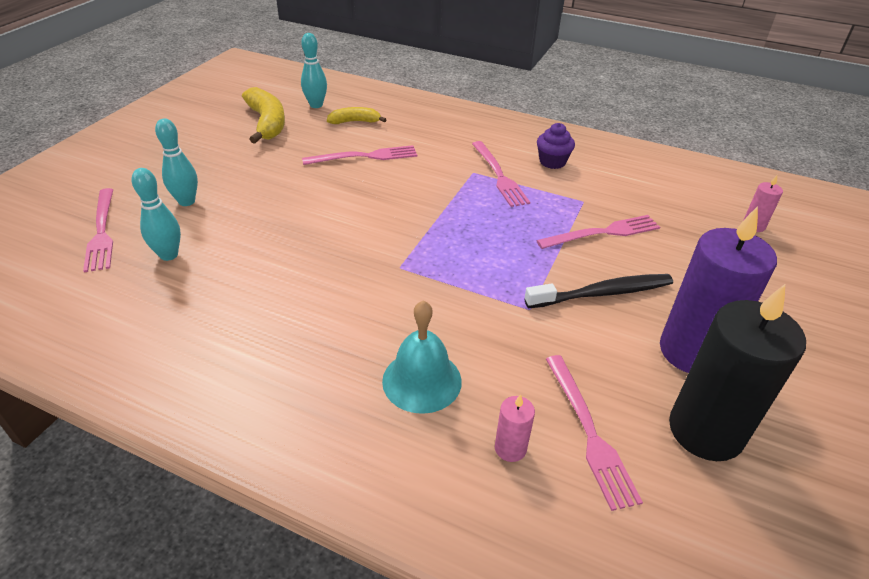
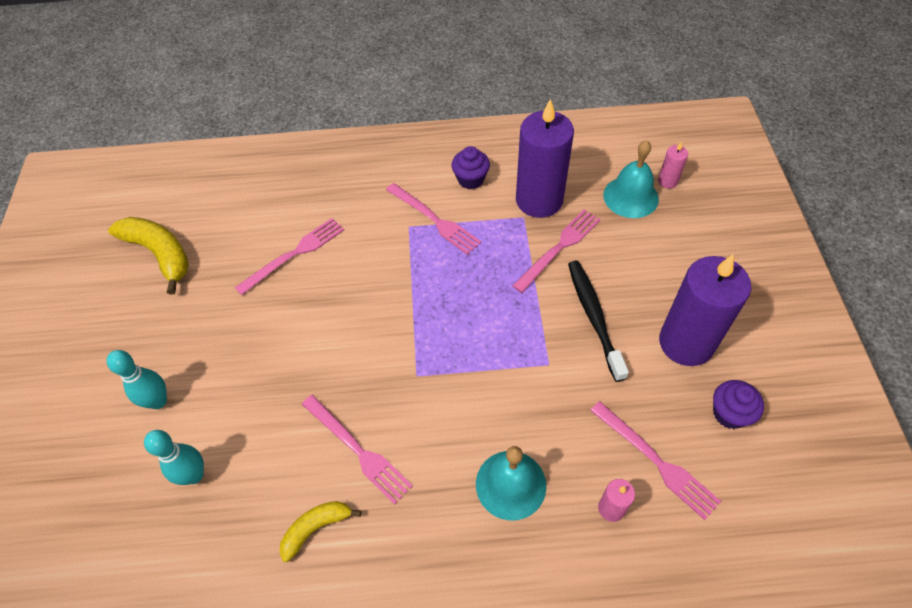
camera: 25 degrees left, 15 degrees up
pink fork [83,188,114,273] -> pink fork moved to [302,395,413,505]
turquoise bowling pin [301,33,327,108] -> none
yellow banana [327,107,387,124] -> yellow banana moved to [279,501,362,562]
black toothbrush [524,274,673,308] -> black toothbrush turned 60 degrees counterclockwise [568,261,629,382]
black candle [669,284,806,461] -> purple cupcake [713,380,764,429]
none -> purple candle [516,98,574,218]
none -> turquoise bell [603,140,659,218]

